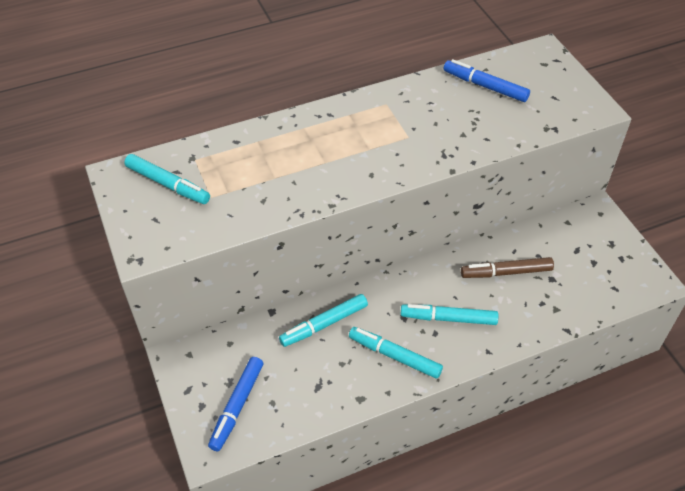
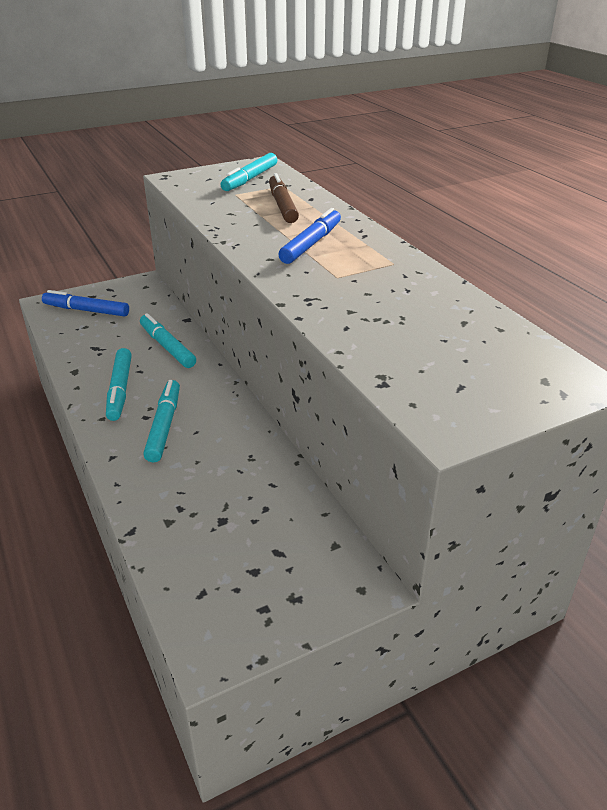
camera: 85 degrees right, 15 degrees down
turquoise marker [349,327,443,379] -> turquoise marker turned 150 degrees clockwise [106,348,132,421]
blue marker [444,59,530,102] -> blue marker moved to [278,208,341,264]
brown marker [461,257,554,278] -> brown marker moved to [269,173,299,223]

